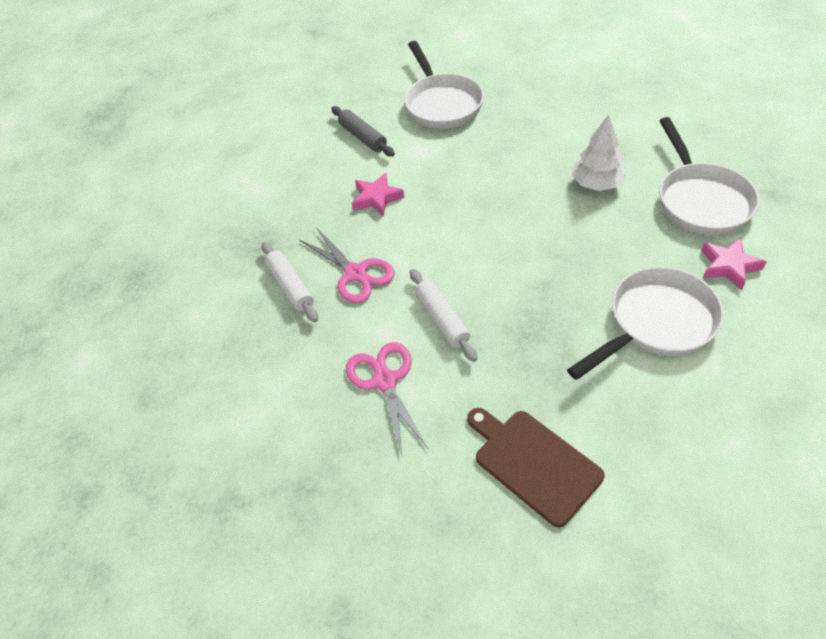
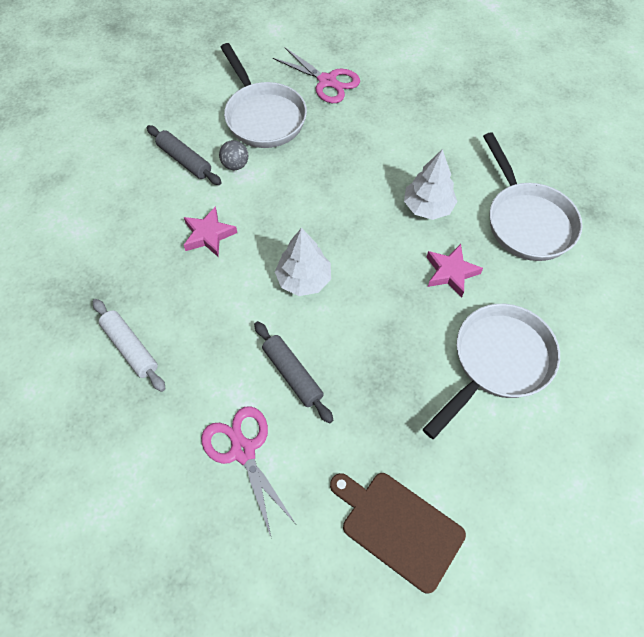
camera: 15 degrees left, 10 degrees up
pink scissors [299,227,395,303] -> pink scissors moved to [273,47,360,103]
white rolling pin [410,269,477,362] -> grey rolling pin [254,321,333,424]
pink star [701,237,767,291] -> pink star moved to [427,244,483,297]
none -> grey ball [219,140,248,170]
none -> white tree [275,228,331,296]

